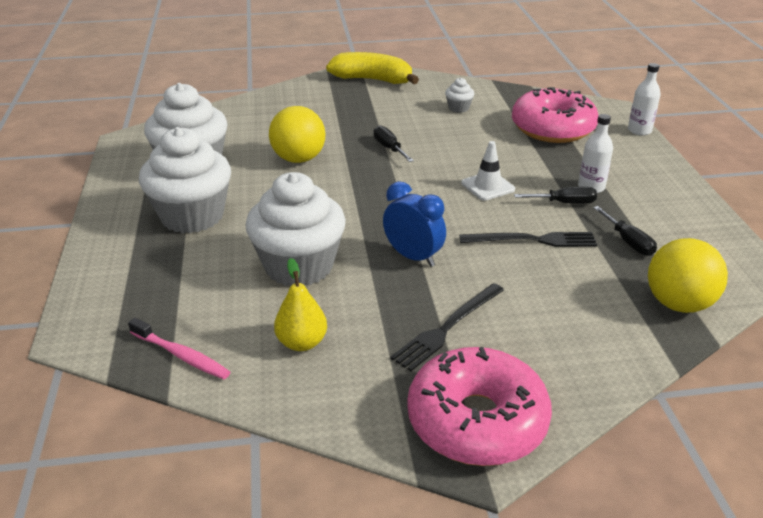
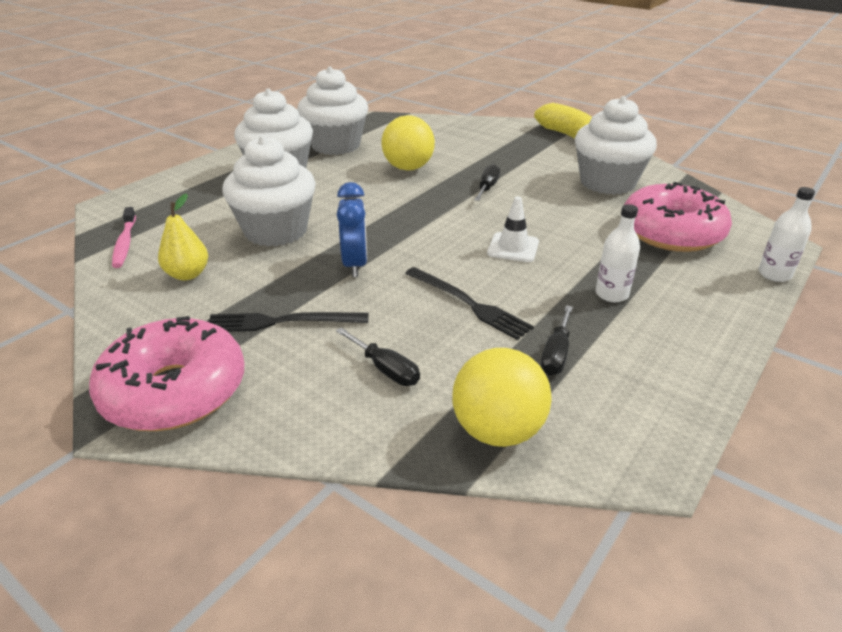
camera: 45 degrees right, 0 degrees up
white cupcake [445,77,474,113] -> white cupcake [575,96,657,195], size x2.40
black screwdriver [514,187,597,204] -> black screwdriver moved to [336,328,420,386]

